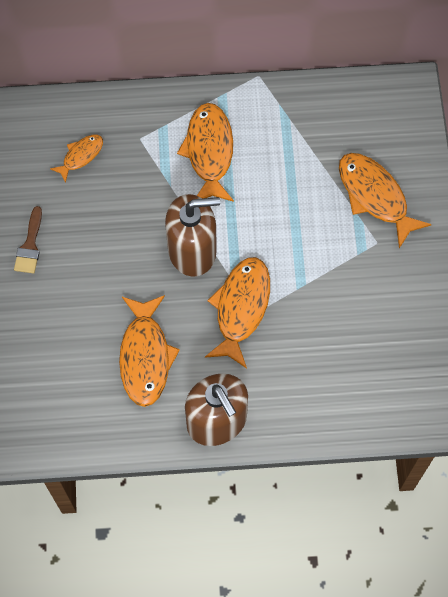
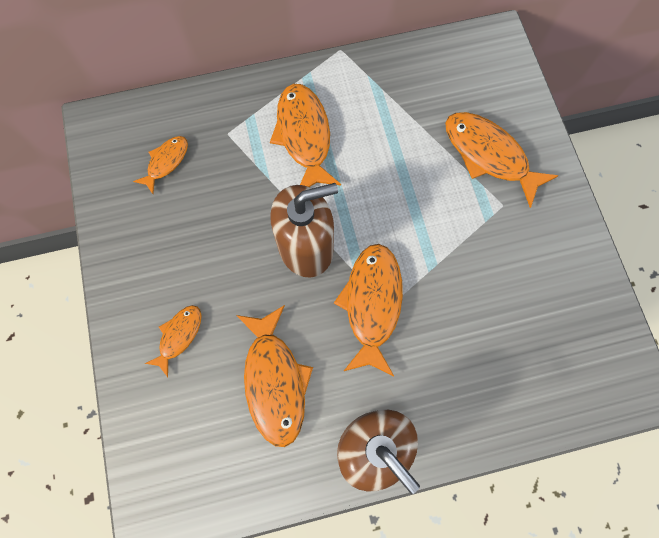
camera: 10 degrees left, 5 degrees up
brown brush [14,206,42,274] -> none
none -> orange fish [144,305,202,377]

